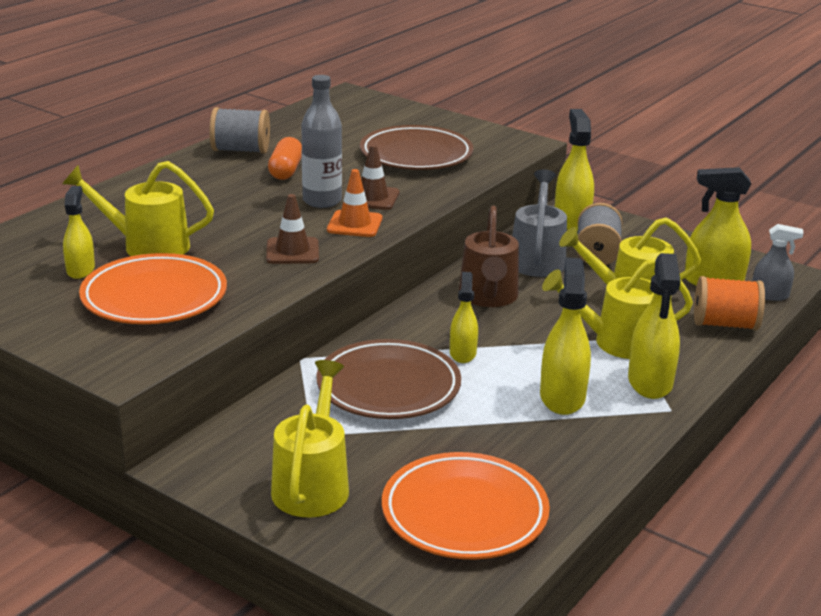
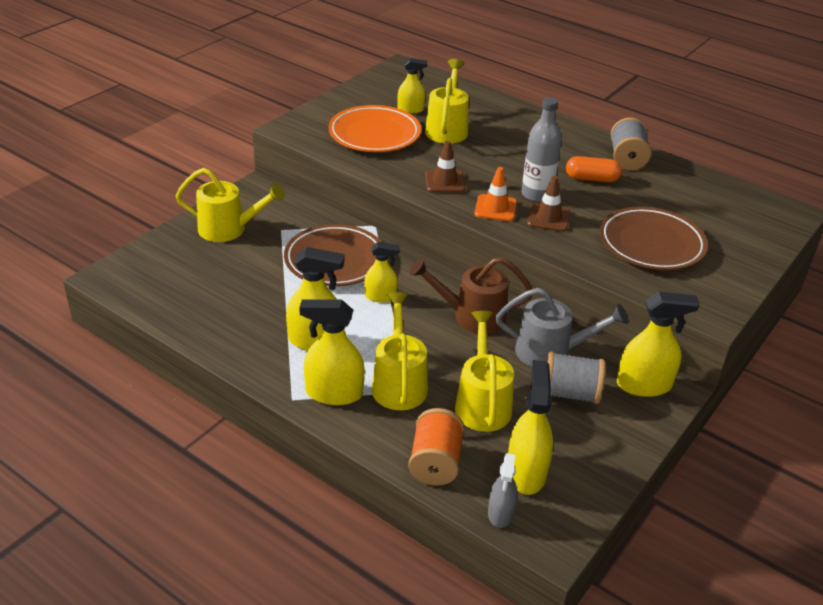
camera: 90 degrees right, 10 degrees up
orange plate [382,452,550,559] -> none

